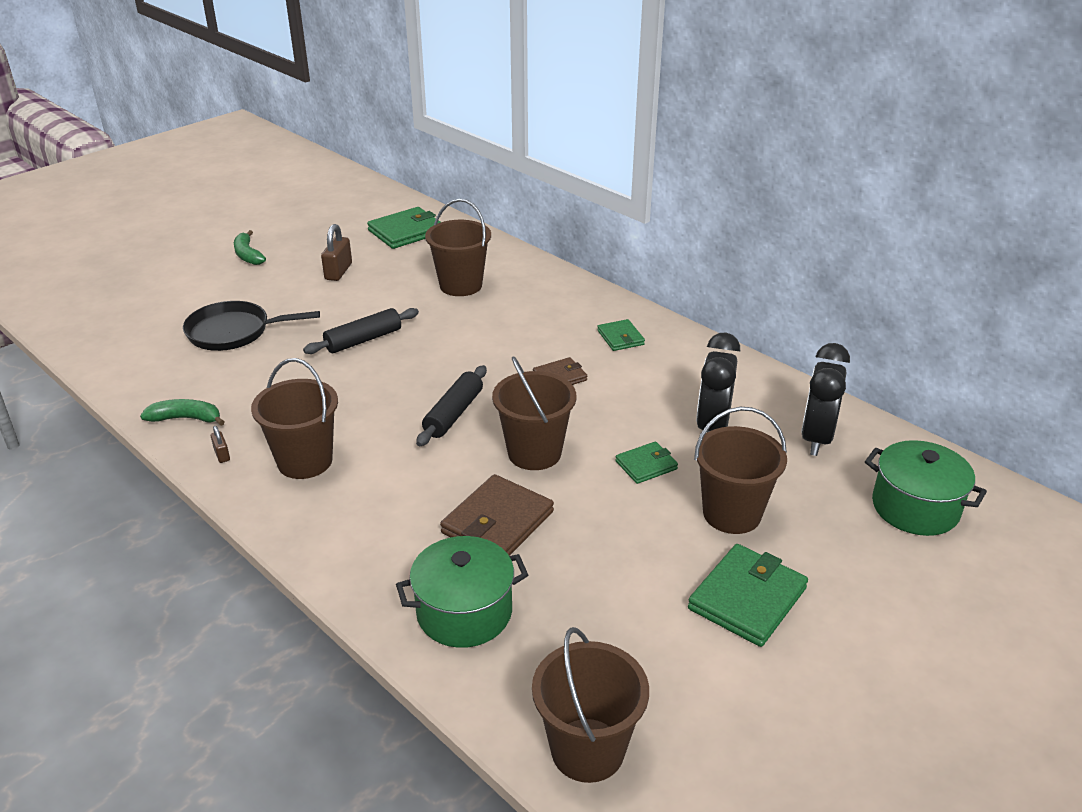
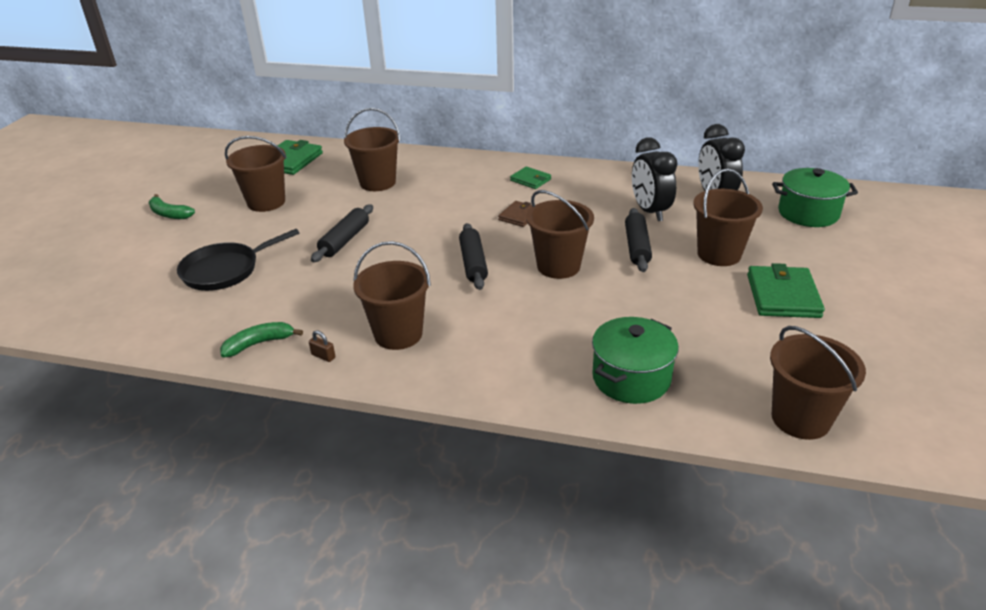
camera: 30 degrees left, 0 degrees up
brown padlock [321,224,352,281] -> brown bucket [225,136,287,212]
brown wallet [440,474,554,556] -> none
green wallet [615,441,678,484] -> black rolling pin [625,208,652,272]

